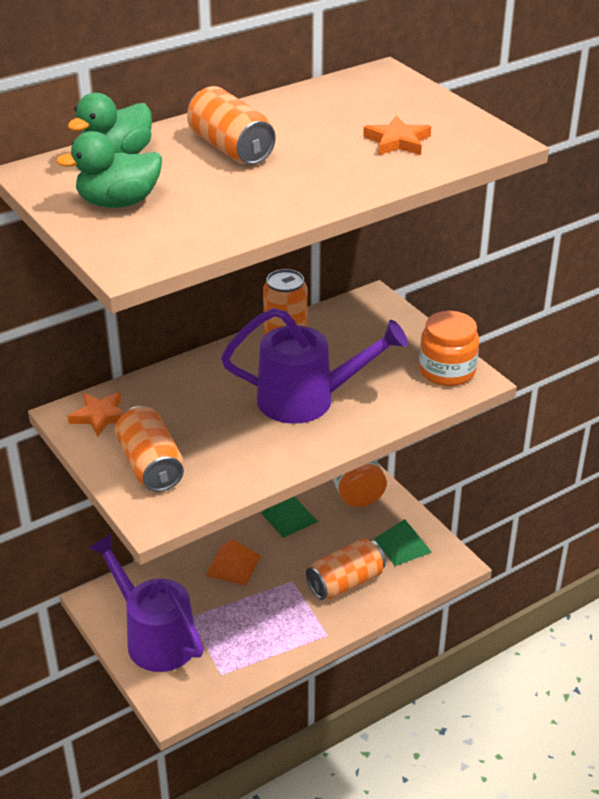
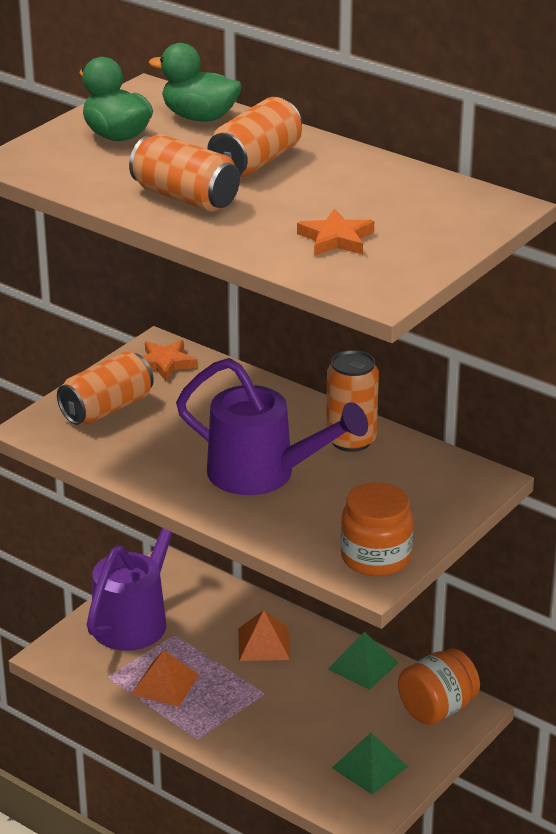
camera: 70 degrees right, 5 degrees down
purple watering can [221,308,408,424] -> purple watering can turned 45 degrees counterclockwise [176,358,368,495]
orange can [306,538,386,600] -> orange can moved to [129,134,240,212]
none -> orange pyramid [131,650,199,707]

